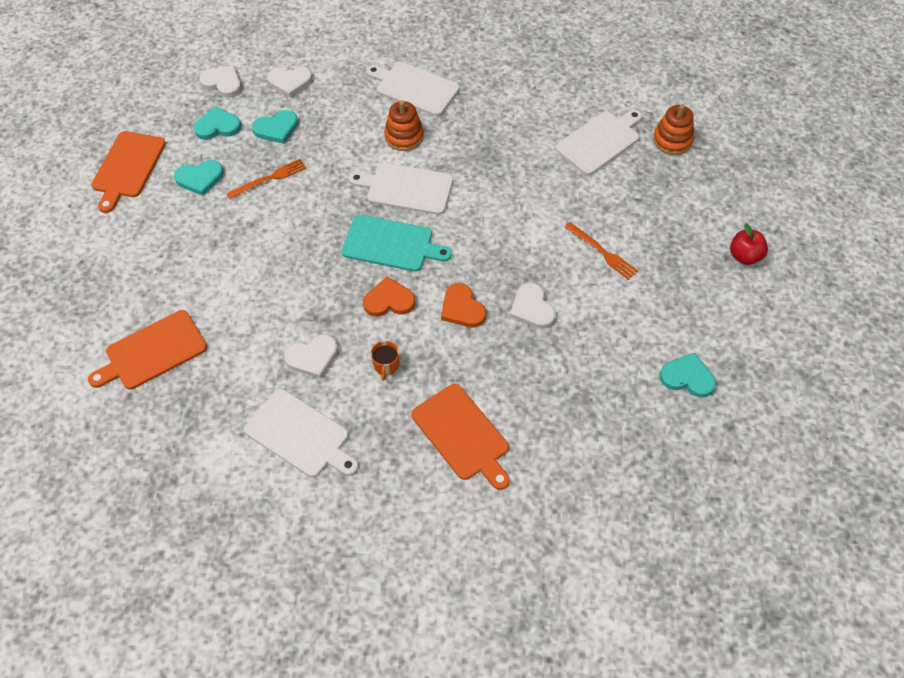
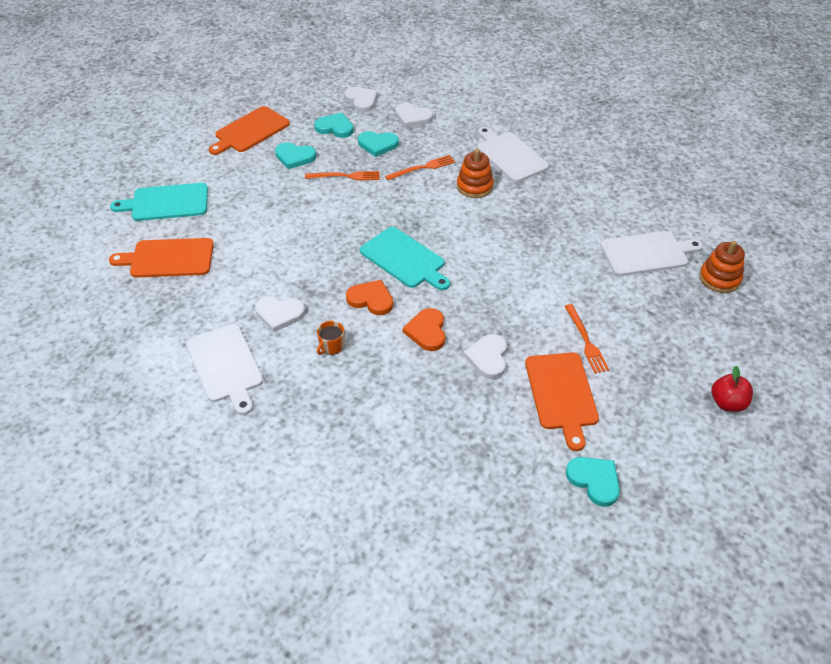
camera: 30 degrees right, 10 degrees down
white cutting board [349,163,453,215] -> none
orange cutting board [411,384,510,490] -> orange cutting board moved to [525,352,599,451]
none -> turquoise cutting board [110,183,208,221]
none -> orange fork [385,155,455,180]

